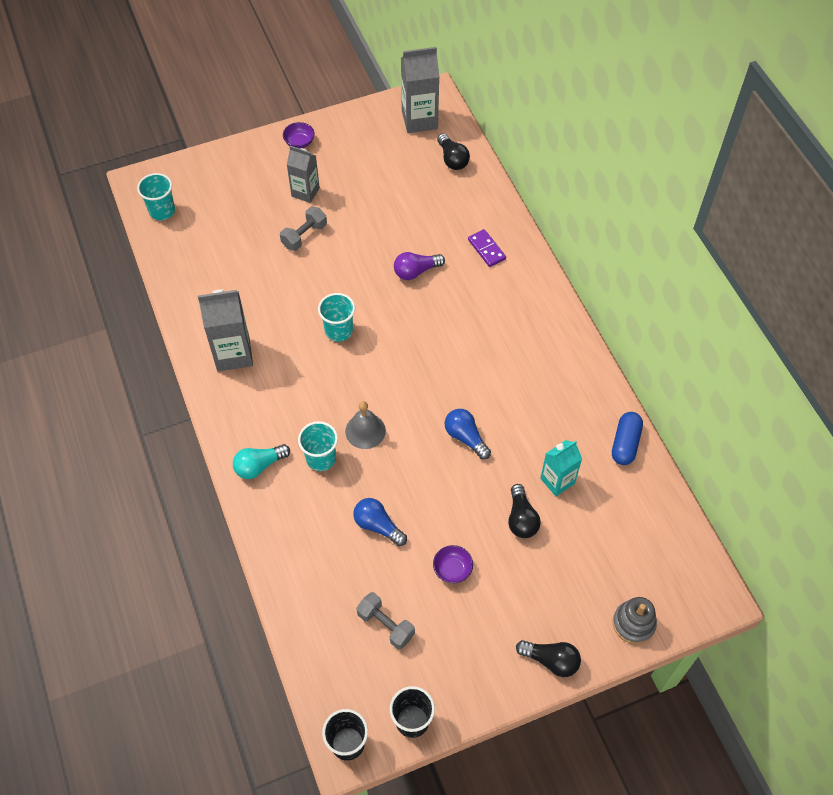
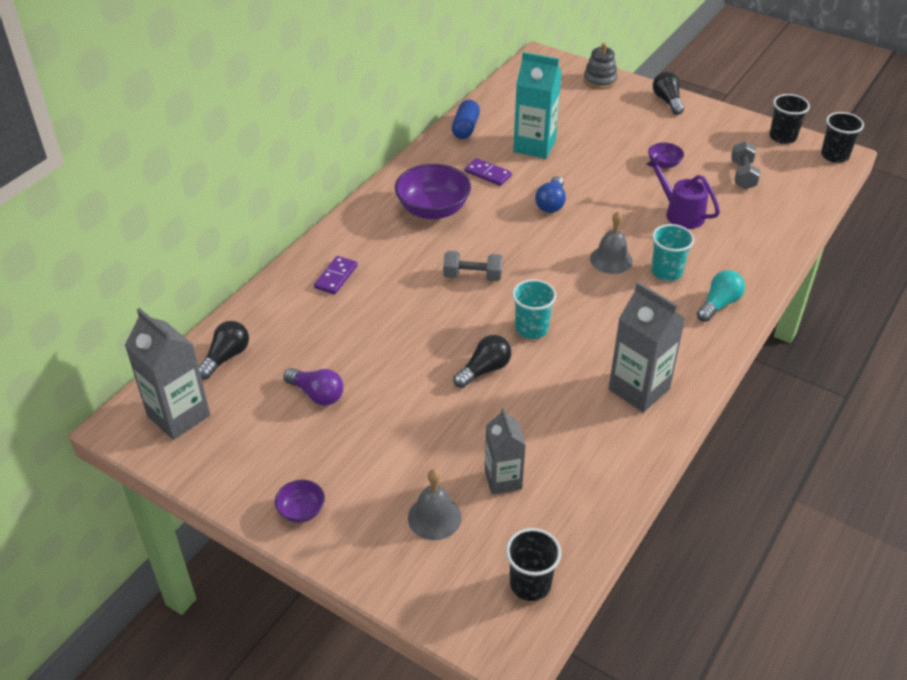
camera: 125 degrees left, 15 degrees down
turquoise cup [137,173,175,220] -> black cup [506,528,561,601]
turquoise light bulb [233,444,290,479] -> turquoise light bulb turned 75 degrees counterclockwise [697,270,745,322]
grey dumbbell [280,207,327,251] -> grey dumbbell moved to [443,251,503,281]
grey carton [287,146,320,203] -> grey carton moved to [485,408,526,495]
blue light bulb [353,498,407,546] -> purple watering can [646,157,720,229]
purple light bulb [394,252,445,280] -> purple light bulb moved to [283,368,343,406]
black light bulb [508,484,541,538] -> black light bulb moved to [453,335,511,388]
turquoise carton [540,440,582,496] -> turquoise carton [513,52,562,159], size x1.53
blue capsule [612,412,643,465] -> blue capsule turned 60 degrees counterclockwise [452,100,480,139]
none -> purple bowl [395,164,471,219]
none -> grey bell [408,469,462,540]
none -> purple domino [465,158,512,186]

